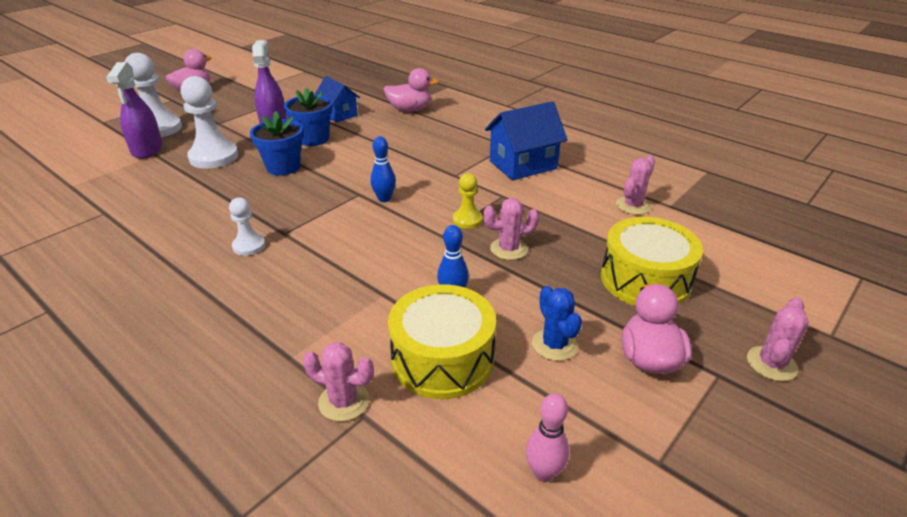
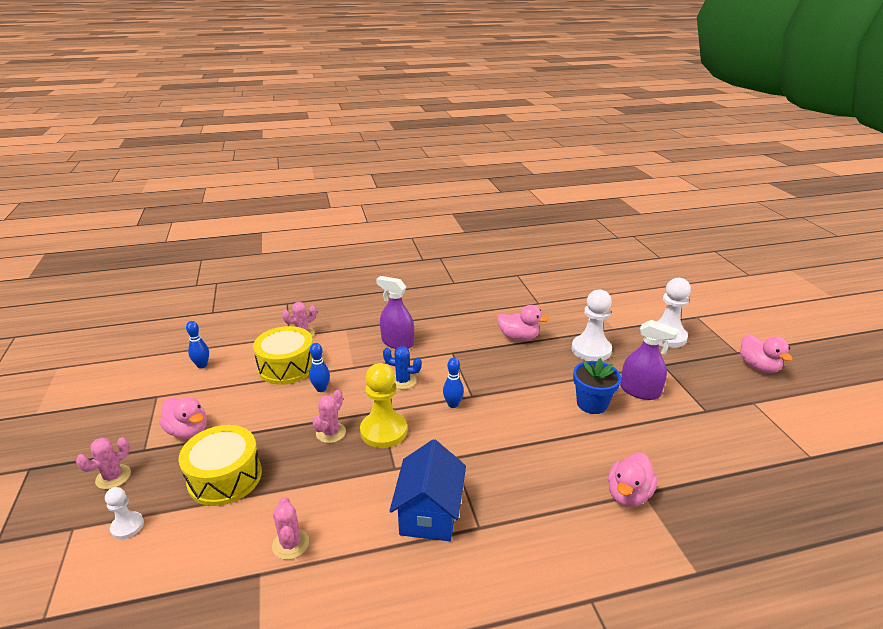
camera: 125 degrees right, 5 degrees down
purple spray bottle [106,62,163,159] -> purple spray bottle moved to [376,276,414,349]
white pawn [229,198,265,256] -> white pawn moved to [105,487,144,539]
blue flower pot [250,111,303,175] -> none
blue house [314,76,360,123] -> none
yellow pawn [453,173,483,229] -> yellow pawn [360,363,407,448], size x1.85
pink bowling pin [526,393,570,482] -> blue bowling pin [186,321,209,368]
blue cactus [532,286,582,361] -> blue cactus moved to [383,346,422,389]
pink cactus [747,297,809,381] -> pink cactus turned 60 degrees clockwise [76,437,131,489]
none -> pink duck [497,305,549,341]

